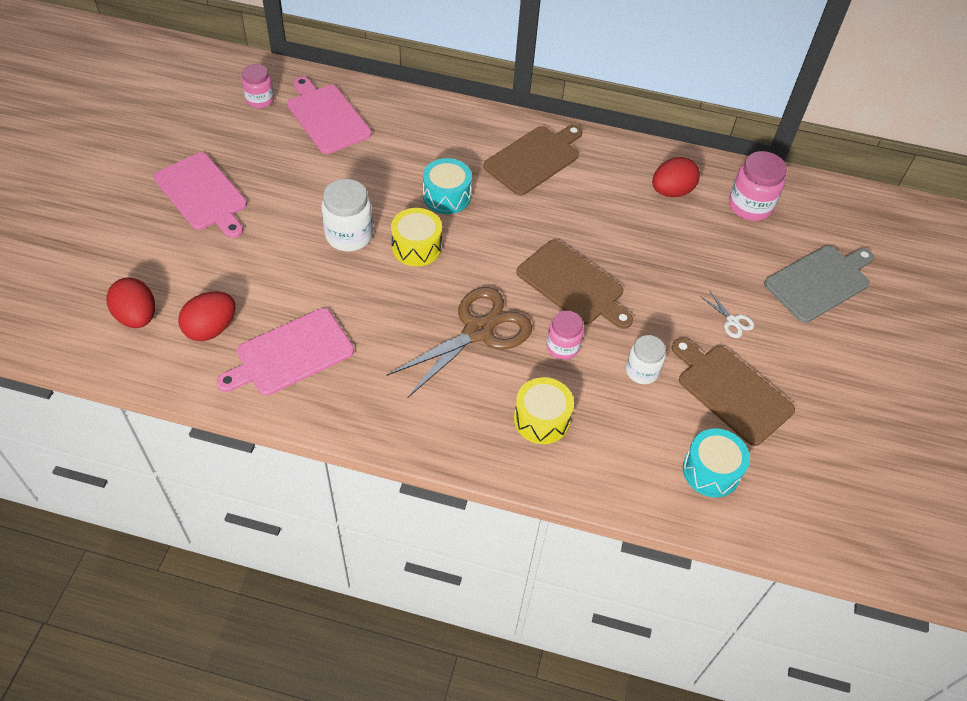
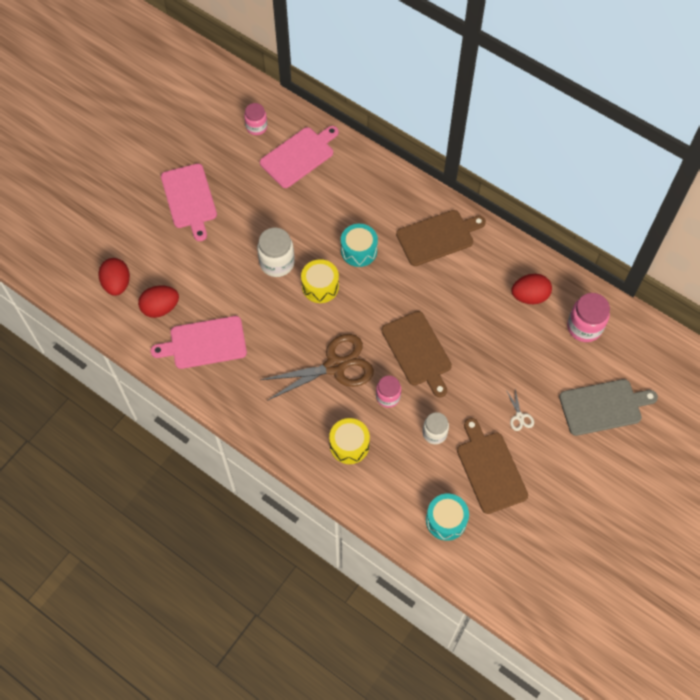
camera: 25 degrees right, 10 degrees up
pink cutting board [287,76,372,154] -> pink cutting board turned 60 degrees clockwise [260,126,339,188]

